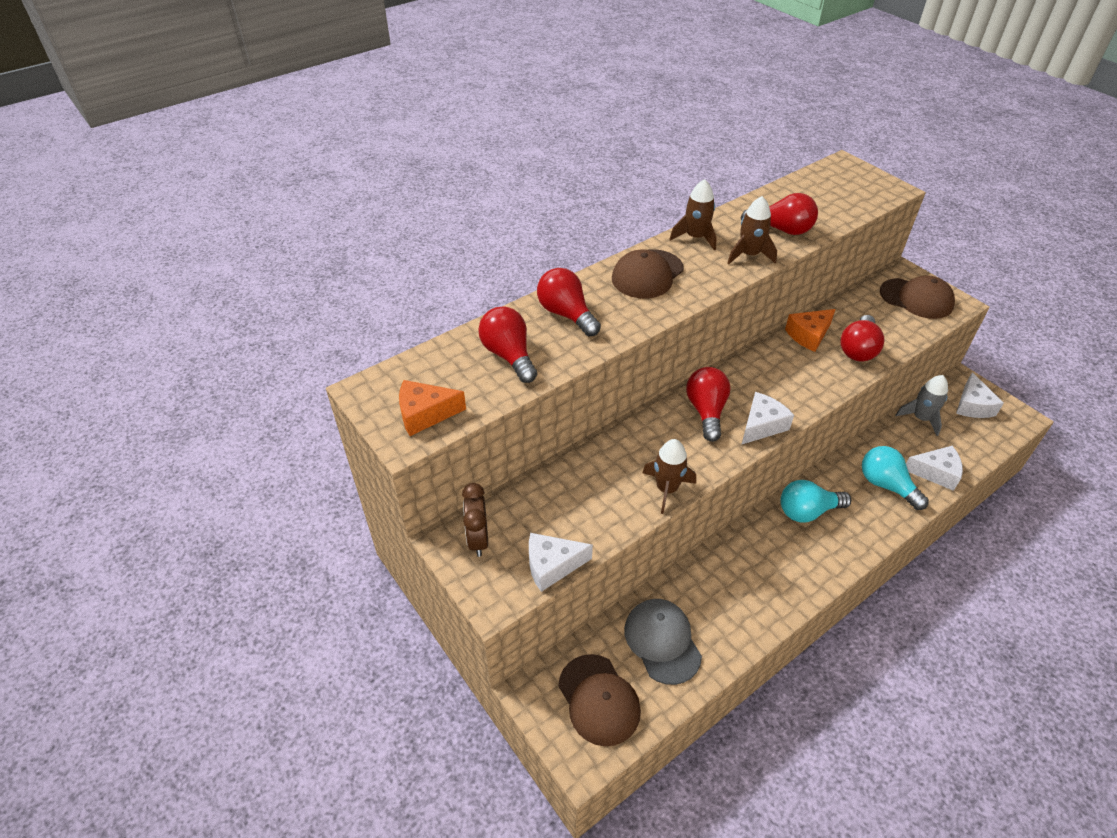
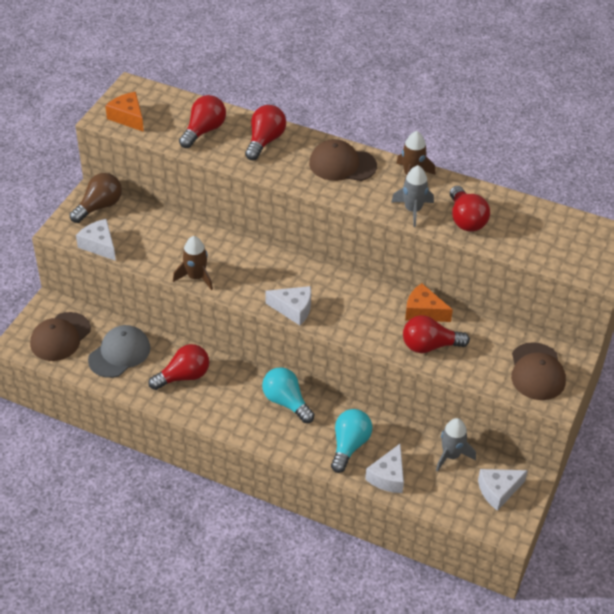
camera: 60 degrees right, 0 degrees up
brown clock [462,483,488,557] -> brown light bulb [70,173,122,223]
red light bulb [686,367,731,442] -> red light bulb moved to [148,344,209,390]
brown rocket [728,196,777,264] -> grey rocket [391,165,434,227]
white cheese [906,446,963,491] -> white cheese turned 45 degrees clockwise [365,444,404,493]

